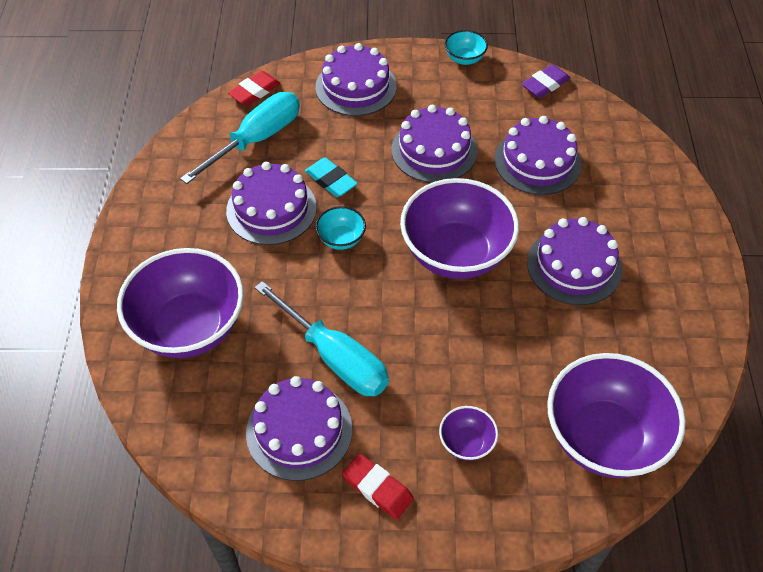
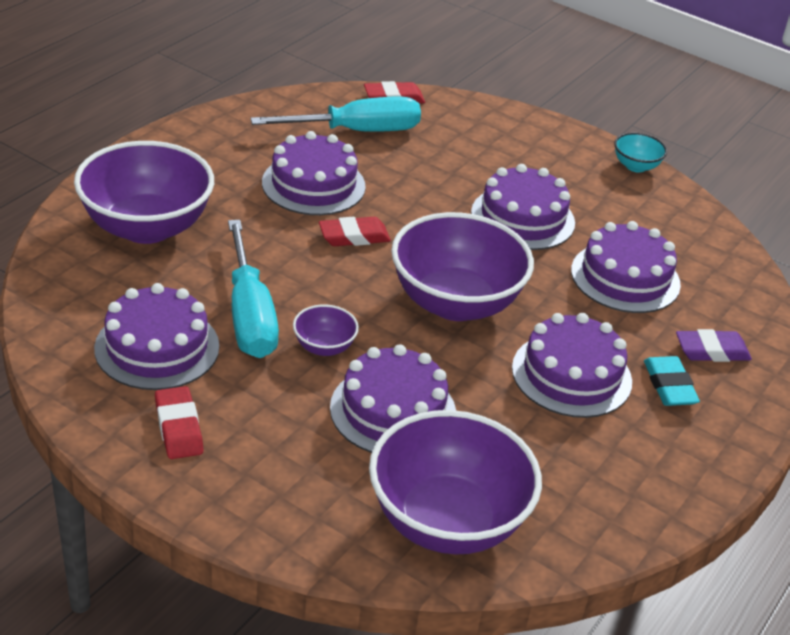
camera: 30 degrees right, 15 degrees down
turquoise eraser [305,157,358,197] -> turquoise eraser moved to [644,356,700,406]
purple cake [315,43,397,116] -> purple cake moved to [330,344,456,453]
turquoise bowl [315,206,366,250] -> red eraser [319,217,391,246]
purple bowl [439,406,498,461] -> purple bowl moved to [293,304,359,356]
purple eraser [522,64,570,98] -> purple eraser moved to [676,329,752,362]

